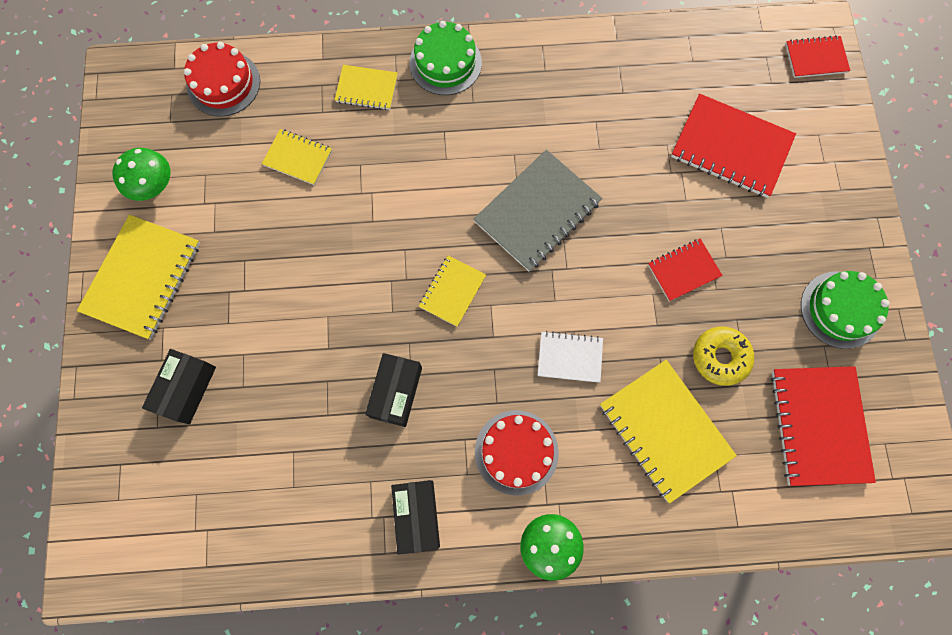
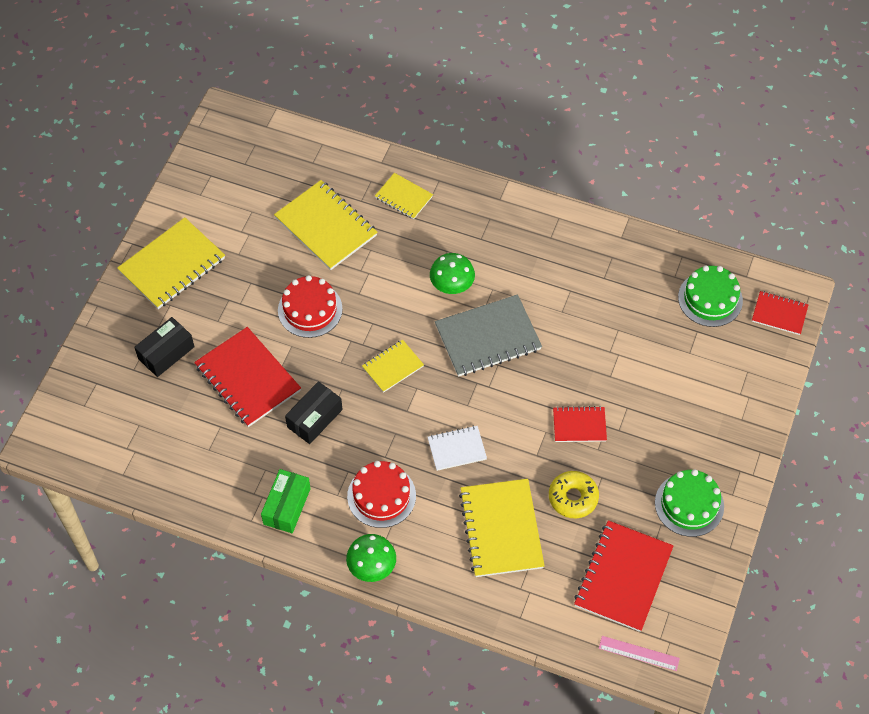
camera: 25 degrees right, 15 degrees down
green mushroom [112,148,171,201] -> green mushroom moved to [430,253,475,294]
red cake [184,42,260,116] -> red cake moved to [278,275,343,338]
yellow notebook [262,129,332,185] -> yellow notebook [274,180,378,270], size x1.80
black box [391,480,440,555] -> green box [261,469,311,533]
green cake [410,21,482,95] -> green cake moved to [678,265,743,327]
white notebook [538,331,603,383] -> white notebook turned 45 degrees counterclockwise [428,426,487,471]
red notebook [671,94,796,198] -> red notebook moved to [194,327,301,427]
none -> pink ruler [599,636,680,671]

